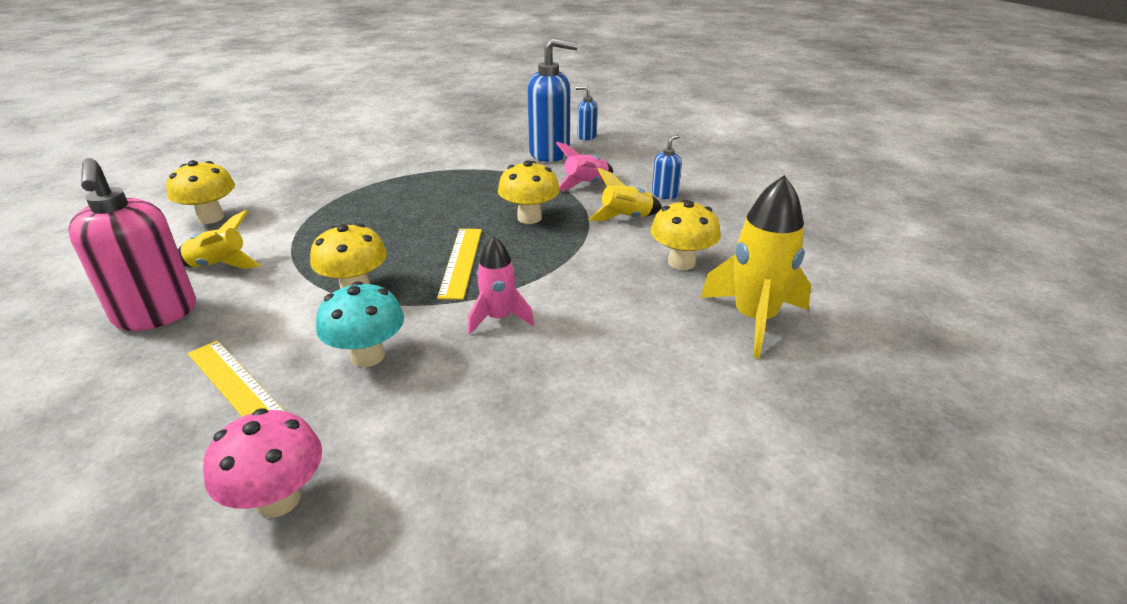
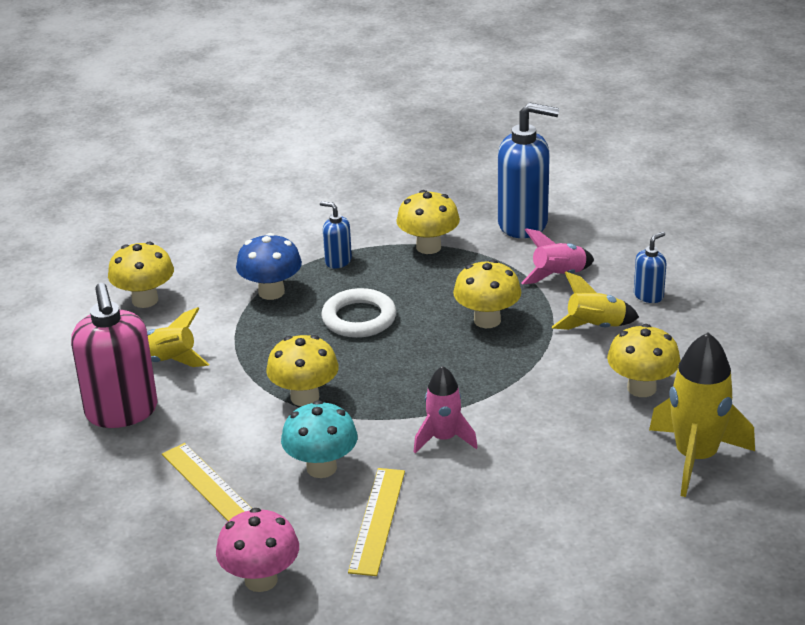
camera: 10 degrees right, 0 degrees up
yellow ruler [437,229,482,300] -> yellow ruler moved to [348,468,405,576]
blue soap dispenser [576,86,598,140] -> blue soap dispenser moved to [320,201,352,269]
none -> blue mushroom [236,233,302,300]
none -> white ring [322,288,396,338]
none -> yellow mushroom [396,190,460,254]

